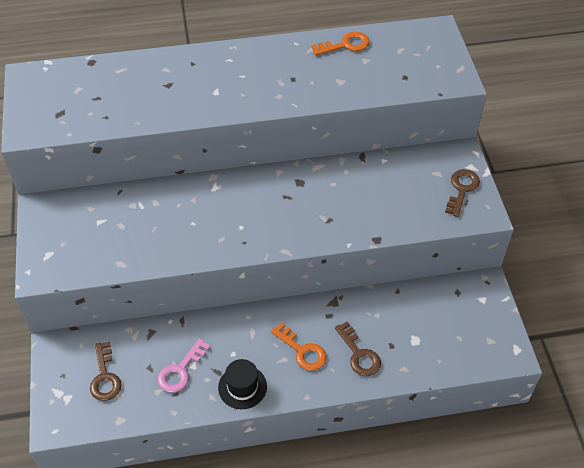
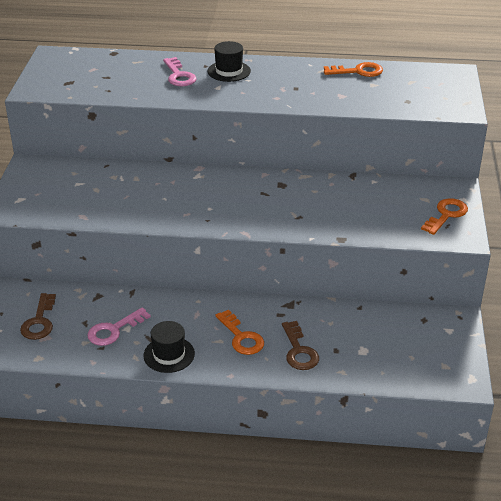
camera: 15 degrees right, 15 degrees down
brown key [445,169,480,217] -> orange key [421,198,468,235]
none -> pink key [163,57,196,86]
none -> black hat [208,41,251,82]

